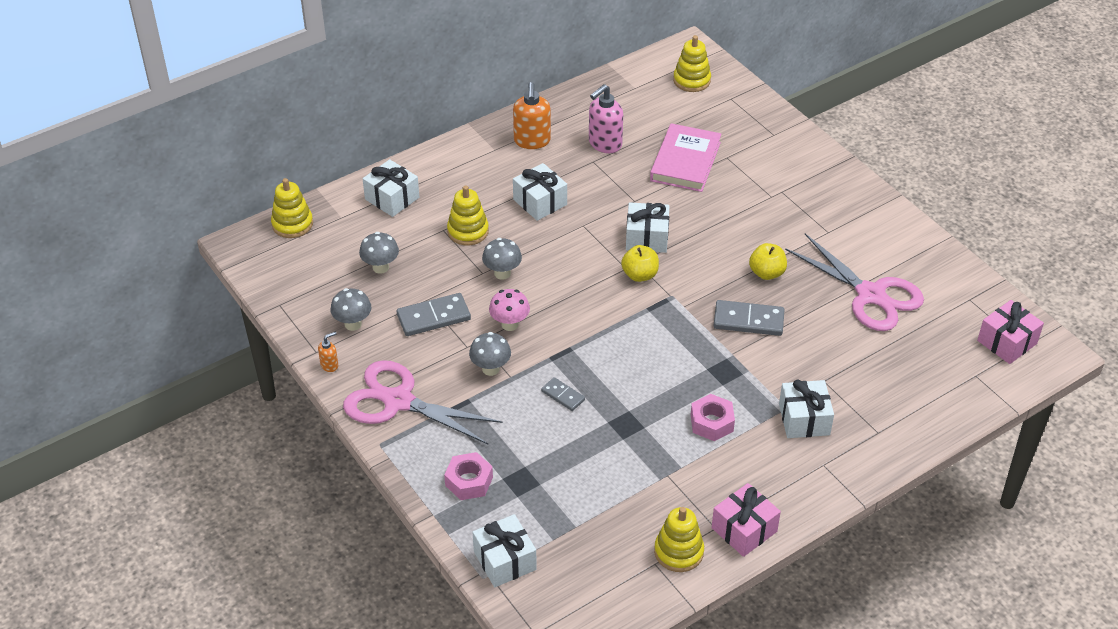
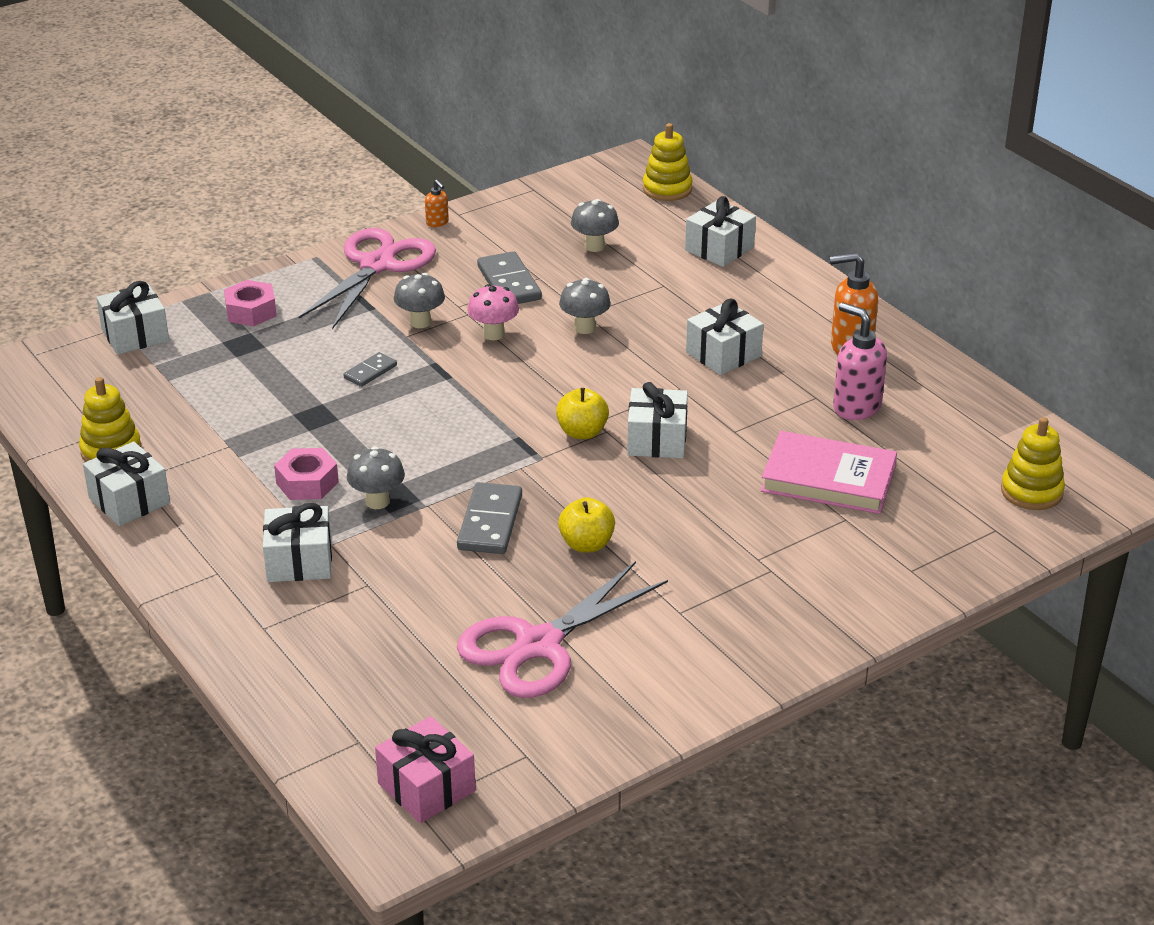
camera: 90 degrees right, 10 degrees down
grey mushroom [331,288,371,331] -> grey mushroom moved to [347,447,405,509]
yellow stacking toy [447,185,489,245] -> none
pink gift [711,483,781,557] -> white gift [83,441,170,526]

